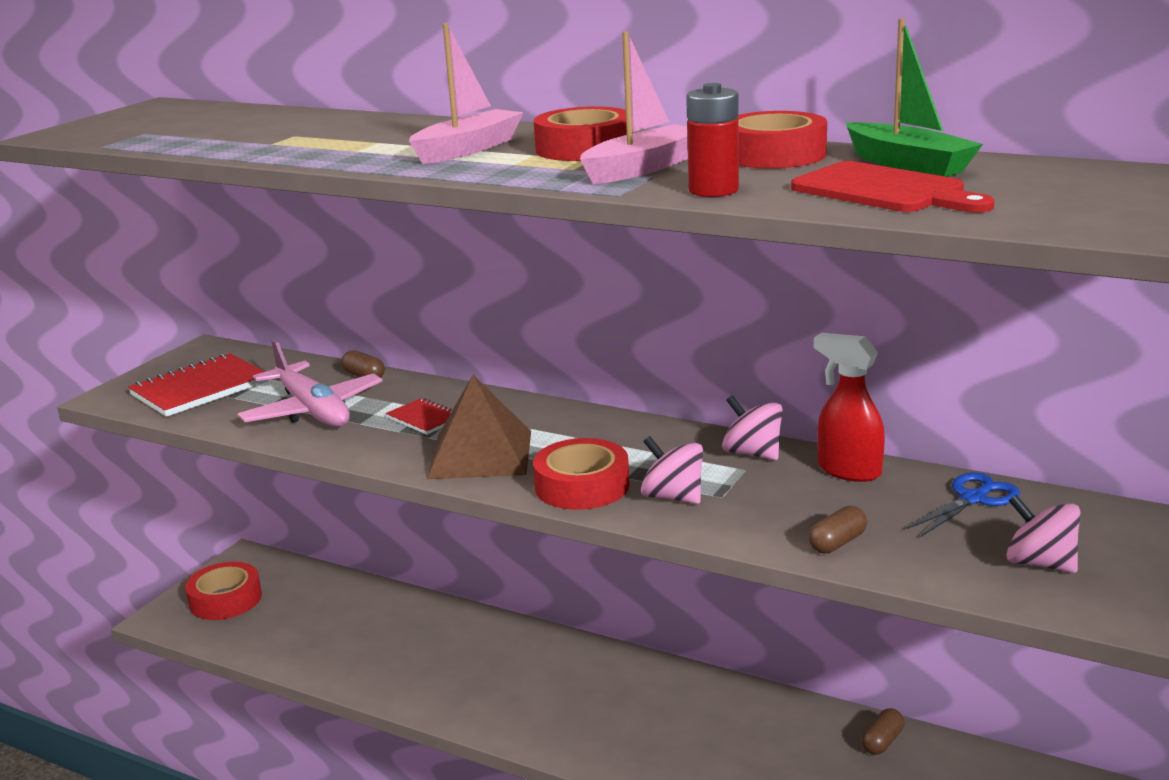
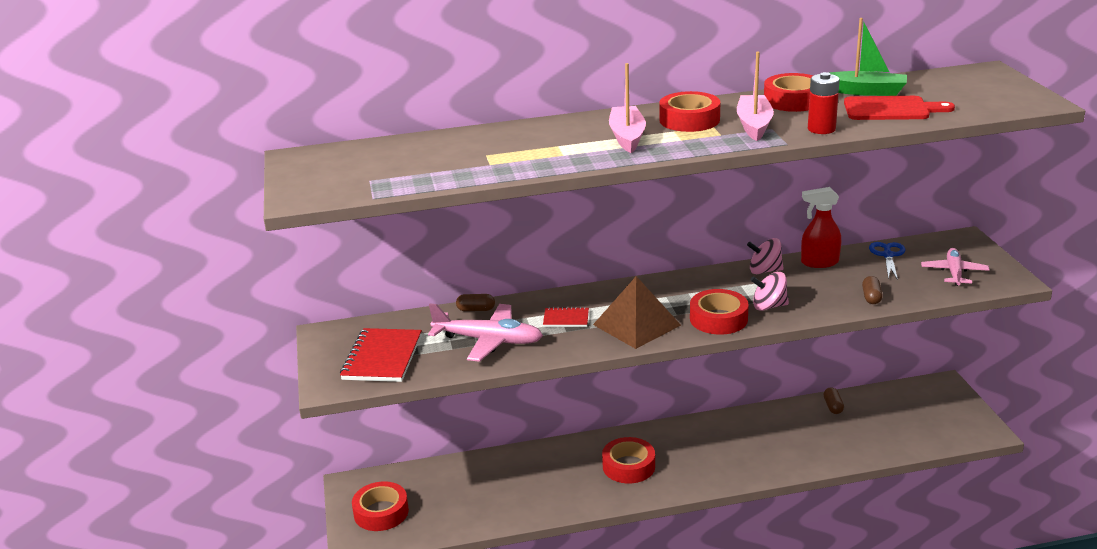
camera: 40 degrees left, 5 degrees up
pink spinning top [1006,495,1080,573] -> pink plane [921,248,990,286]
none -> red tape [602,437,655,483]

